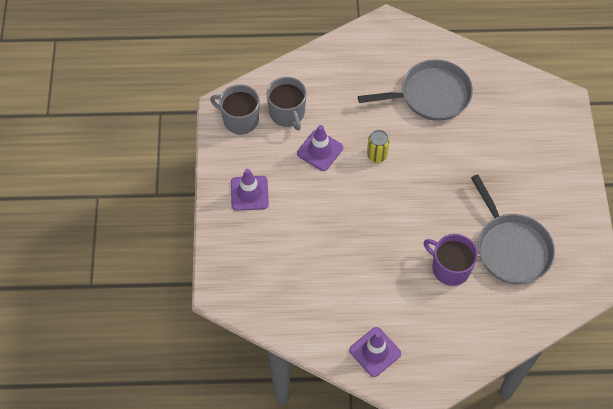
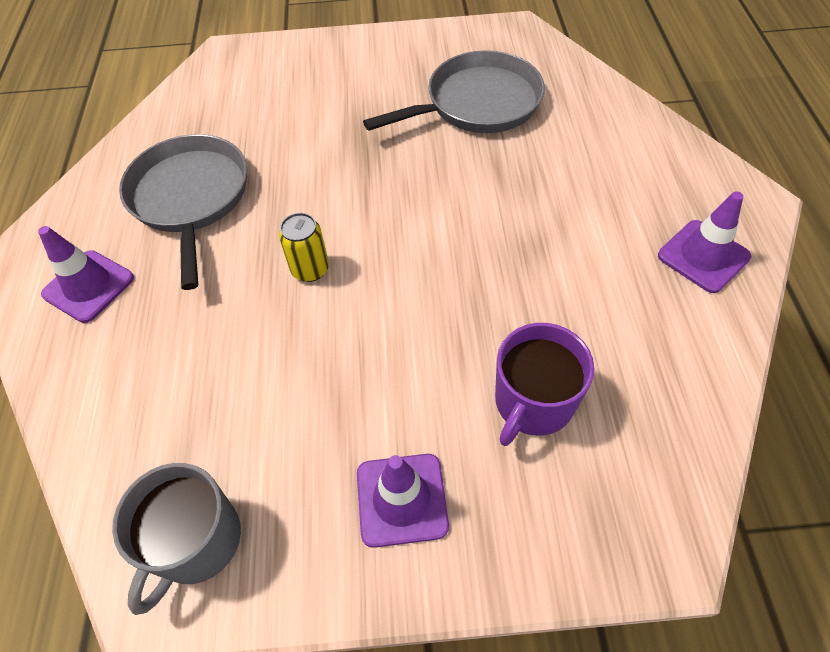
camera: 90 degrees left, 5 degrees down
grey mug [267,77,307,131] -> none
purple traffic cone [297,125,343,171] -> purple traffic cone moved to [38,226,134,323]
purple mug [423,234,478,286] -> purple mug moved to [495,323,594,446]

